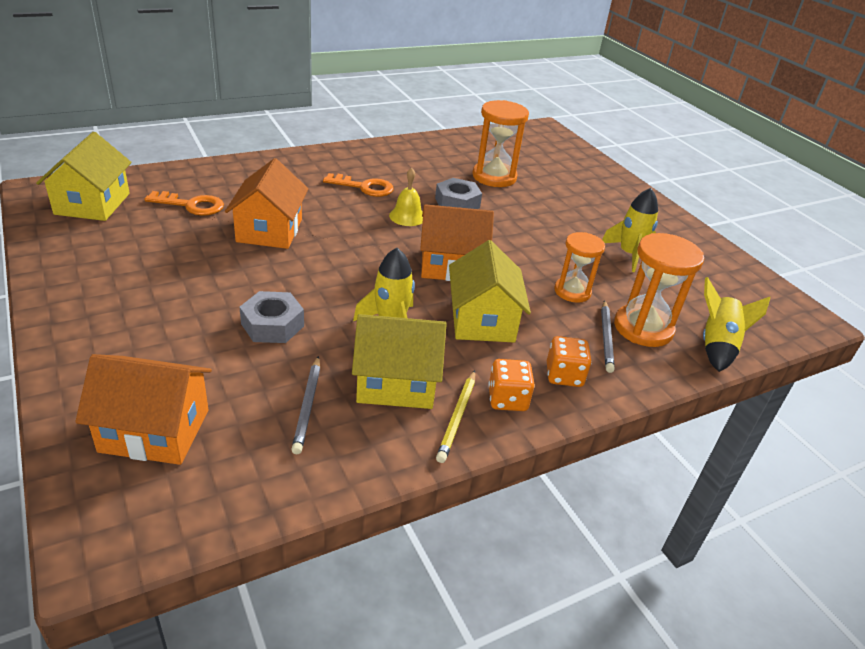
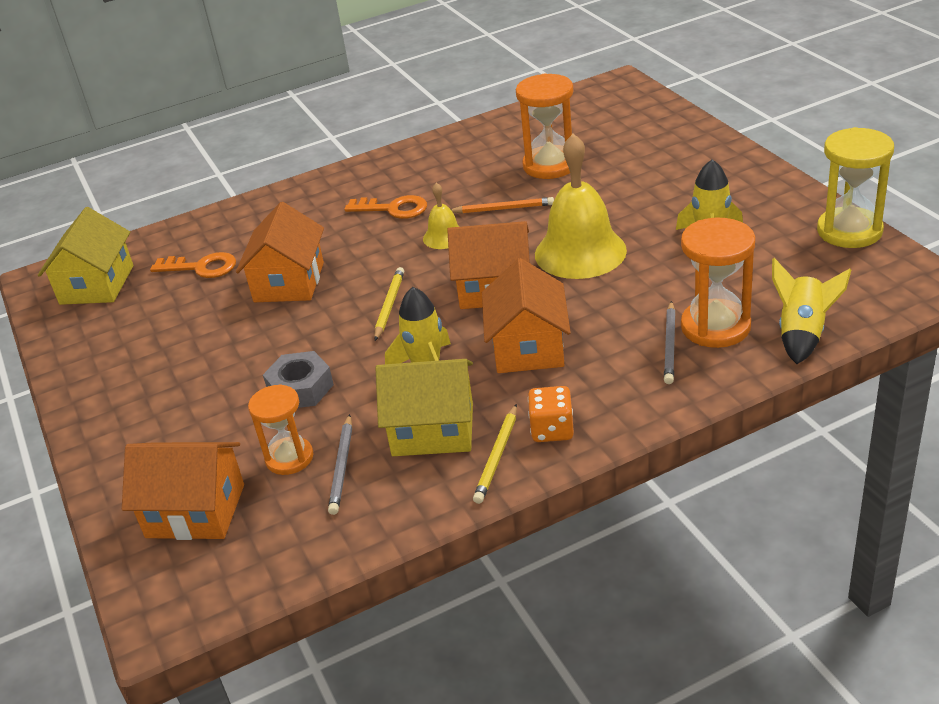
camera: 10 degrees right, 0 degrees up
grey nut [435,178,482,209] -> orange pencil [451,197,554,213]
yellow house [449,240,531,343] -> orange house [482,258,571,373]
orange dice [547,336,591,387] -> none
orange hourglass [554,232,605,303] -> orange hourglass moved to [248,384,314,475]
none -> yellow pencil [374,267,404,341]
none -> yellow bell [535,134,627,279]
none -> yellow hourglass [817,127,894,248]

